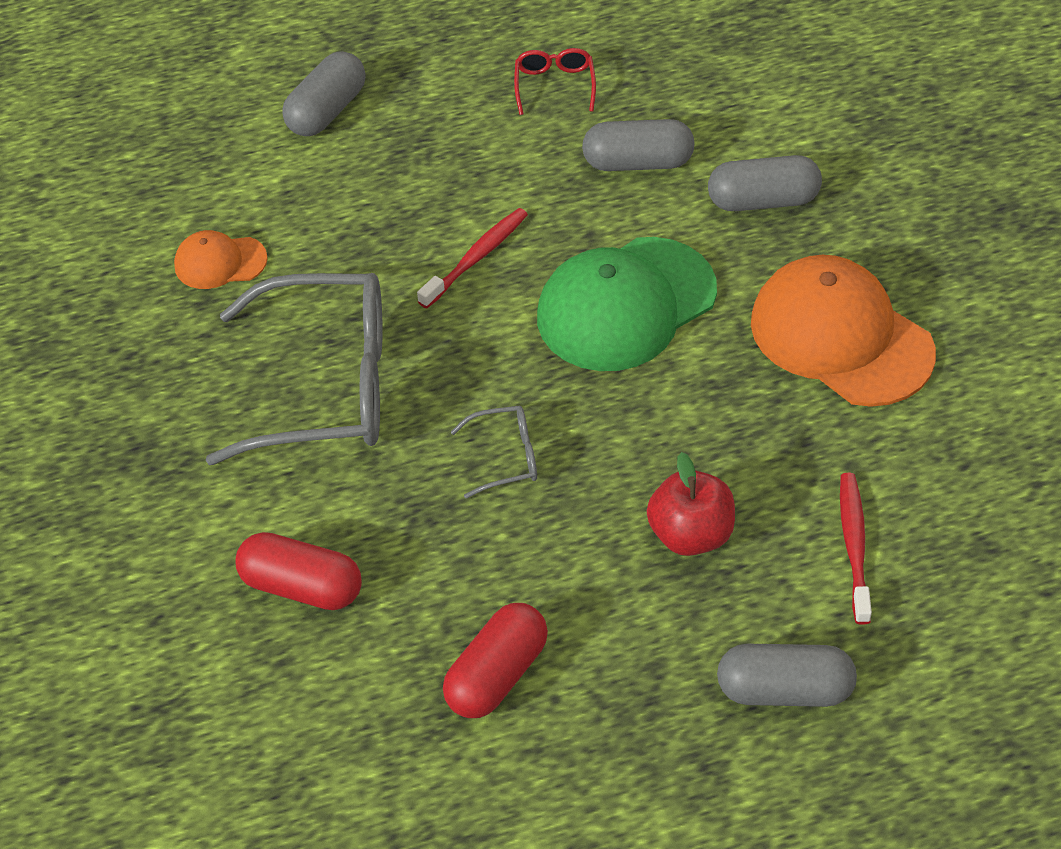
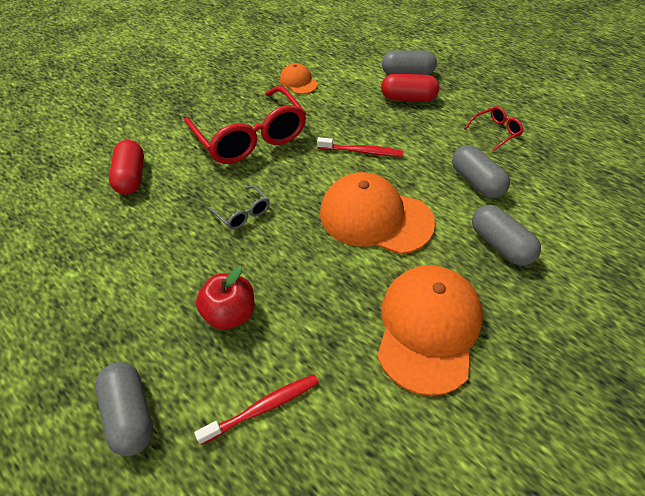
camera: 60 degrees right, 0 degrees up
grey glasses [206,273,383,465] -> red glasses [184,86,306,164]
red capsule [443,603,548,718] -> red capsule moved to [381,73,439,102]
green cap [537,237,717,371] -> orange cap [320,172,435,255]

